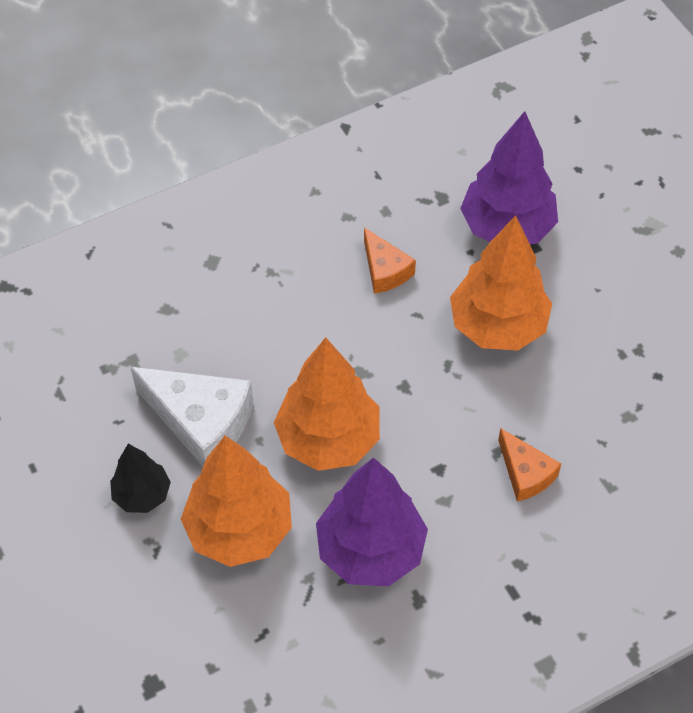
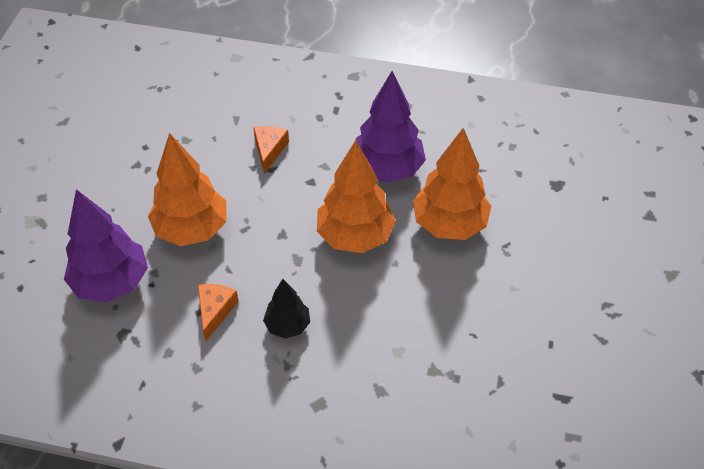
camera: 140 degrees left, 5 degrees down
black tree [110,444,171,513] -> black tree moved to [263,279,310,339]
white cheese [130,367,253,466] -> none

